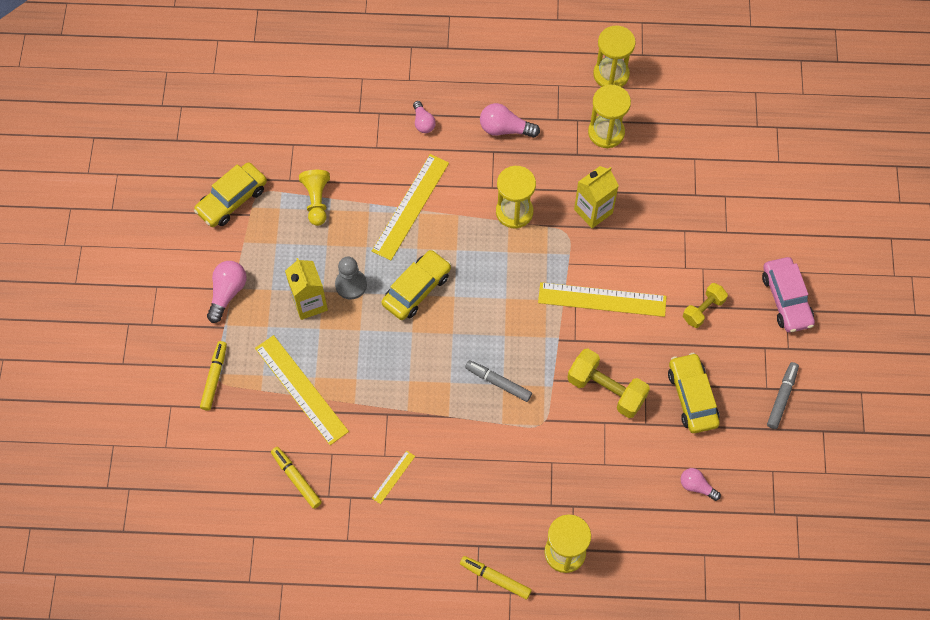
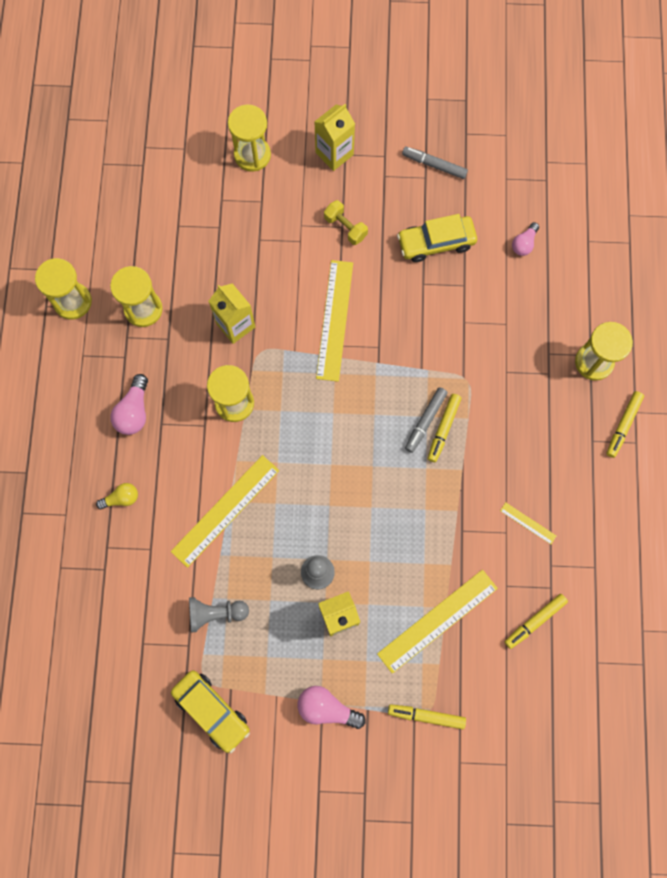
camera: 90 degrees left, 10 degrees up
yellow pawn [299,170,330,226] -> grey pawn [189,597,249,633]
yellow ruler [372,154,449,260] -> yellow ruler turned 75 degrees counterclockwise [171,455,279,568]
yellow car [382,250,451,320] -> none
pink light bulb [413,101,436,133] -> yellow light bulb [96,483,138,509]
yellow dumbbell [567,349,650,418] -> none
pink car [762,257,815,333] -> yellow carton [314,104,355,171]
none -> yellow hourglass [228,104,271,172]
none -> yellow marker [428,394,461,462]

